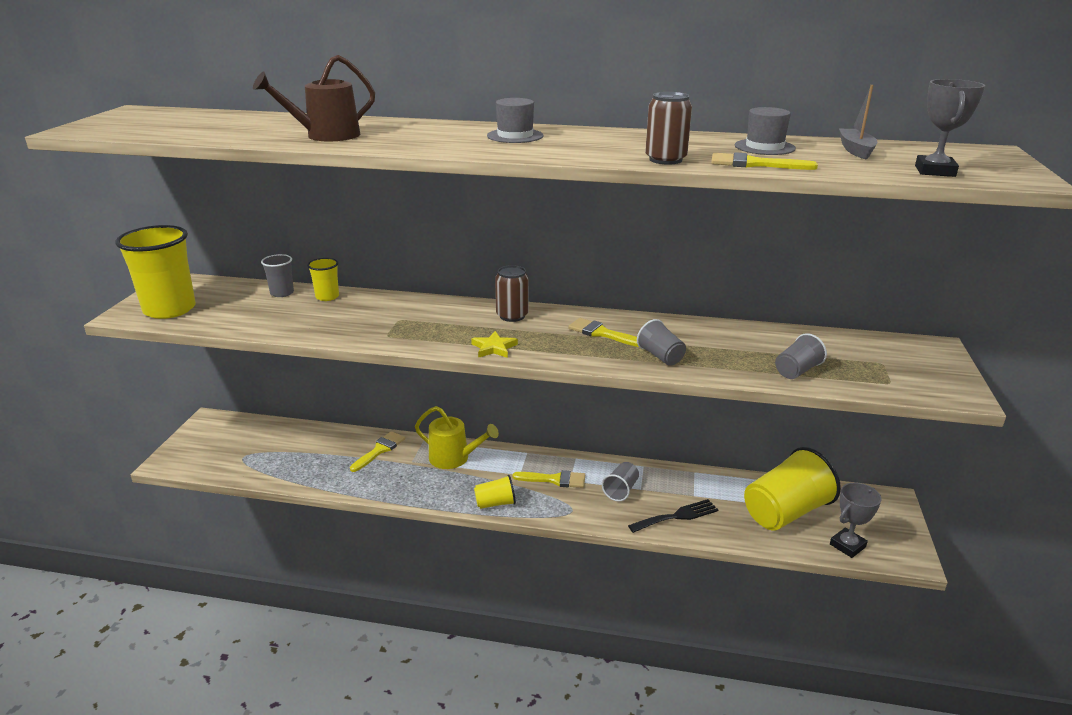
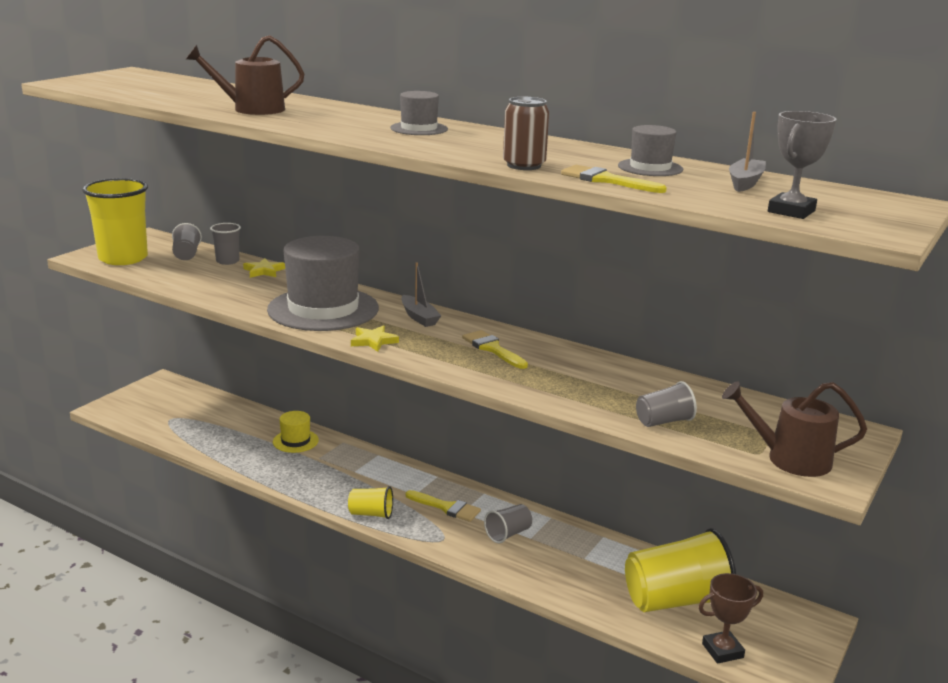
camera: 20 degrees right, 5 degrees down
yellow cup [307,258,339,301] -> yellow star [243,258,285,278]
yellow brush [350,431,405,472] -> yellow hat [273,411,319,453]
yellow watering can [415,406,499,469] -> none
brown can [495,265,529,322] -> grey boat [401,263,441,327]
black fork [628,499,718,533] -> none
grey cup [637,319,686,366] -> grey cup moved to [172,223,202,260]
grey trophy [830,483,882,558] -> brown trophy [698,573,763,664]
none -> grey hat [267,236,379,331]
none -> brown watering can [722,381,867,477]

